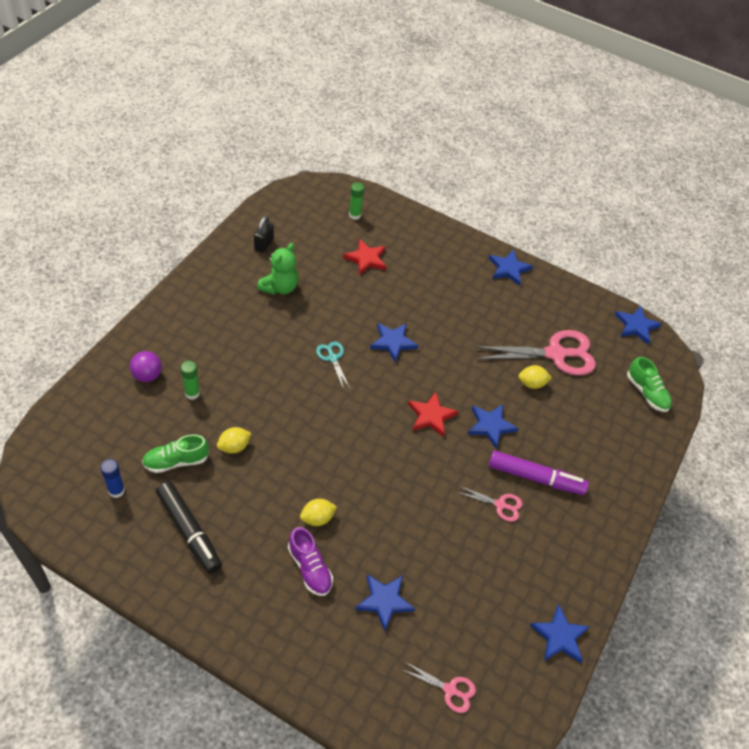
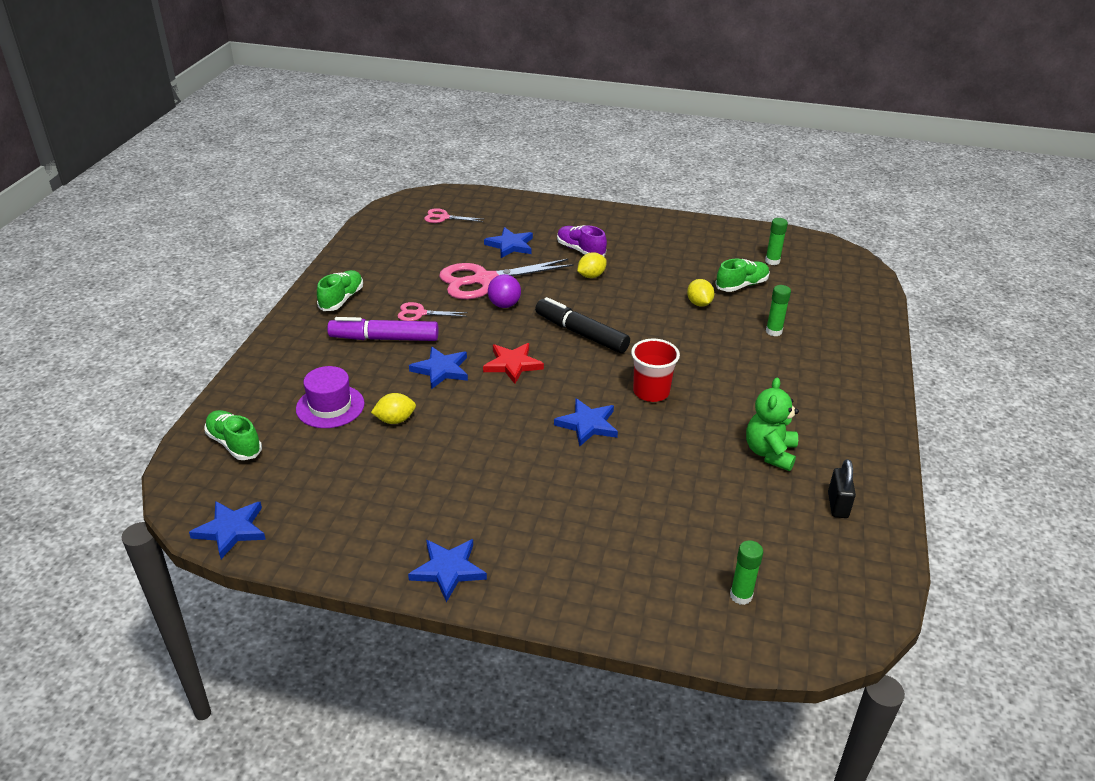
camera: 170 degrees right, 15 degrees down
blue glue stick [100,459,125,498] -> green glue stick [765,218,788,265]
purple ball [130,351,162,382] -> purple ball moved to [488,274,521,308]
black marker [156,481,222,574] -> black marker moved to [535,297,630,353]
yellow lemon [217,427,252,453] -> yellow lemon turned 60 degrees counterclockwise [687,279,714,307]
turquoise scissors [316,341,350,390] -> red cup [631,339,680,402]
red star [343,239,387,275] -> none
pink scissors [474,330,596,376] -> pink scissors moved to [439,259,574,299]
blue star [530,604,590,663] -> none
none -> purple hat [296,366,365,428]
none -> green shoe [317,270,363,311]

